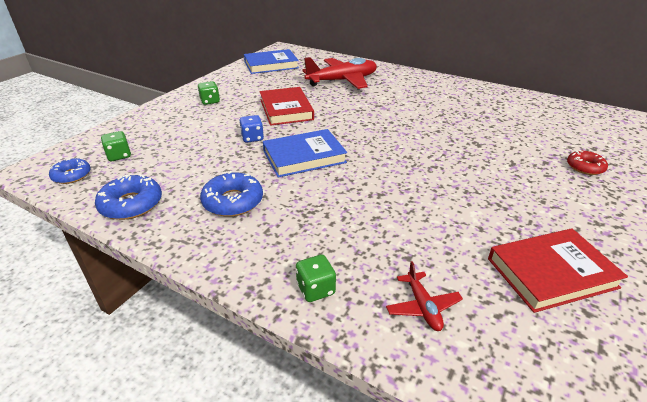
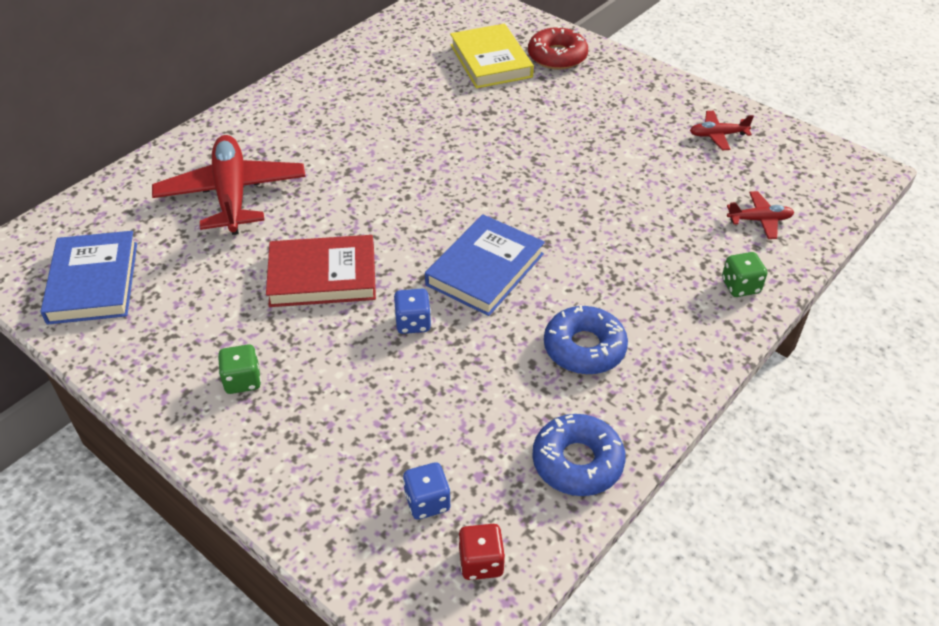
camera: 80 degrees left, 10 degrees up
blue donut [49,158,91,184] -> red dice [458,524,505,580]
green dice [101,131,131,161] -> blue dice [403,462,451,519]
blue book [263,129,347,177] -> blue book turned 45 degrees clockwise [425,214,545,316]
red book [488,229,628,313] -> red plane [690,111,754,150]
red donut [567,150,608,175] -> red donut [528,26,588,70], size x1.52
none -> yellow book [450,24,534,88]

